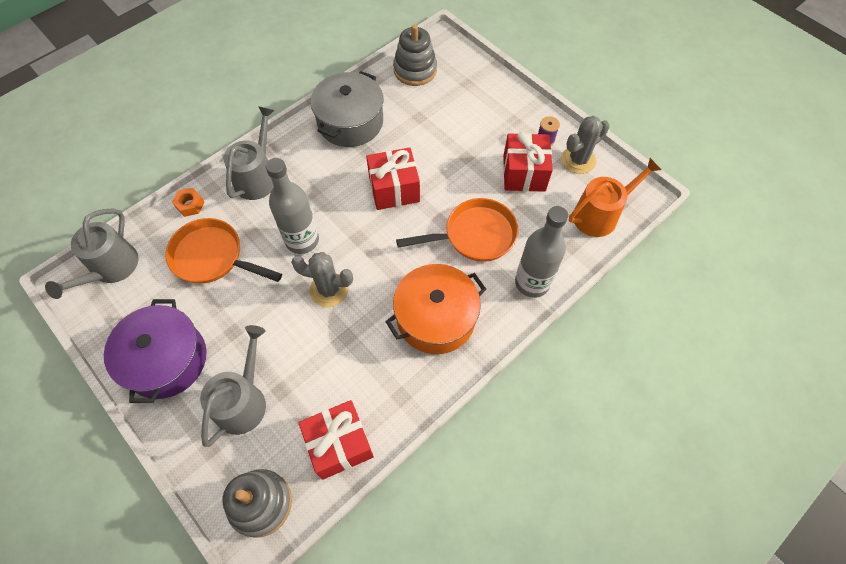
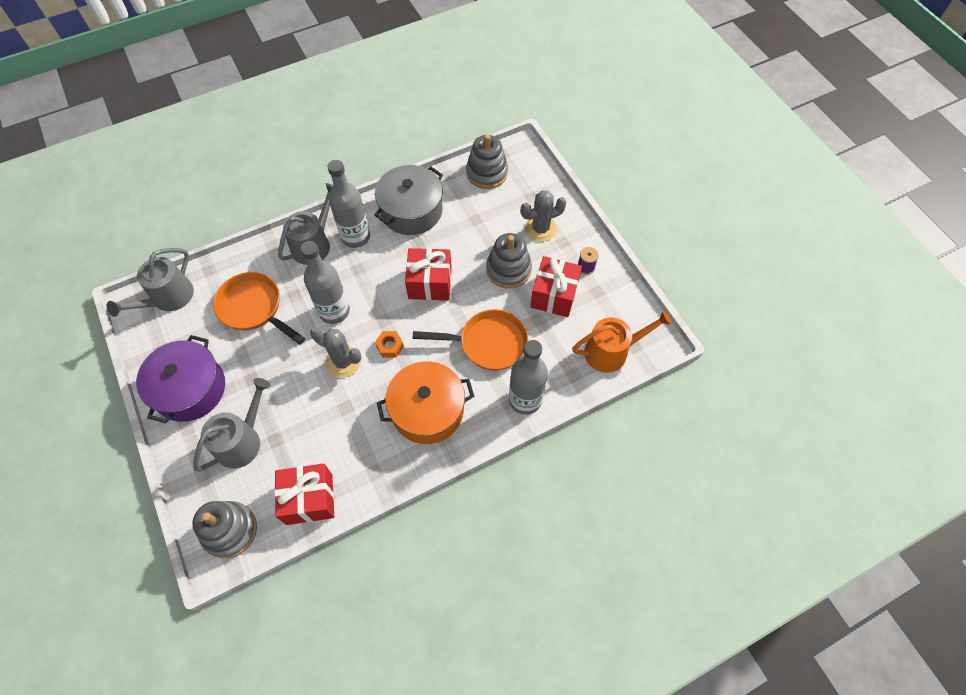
camera: 15 degrees right, 0 degrees up
orange nut [172,188,205,217] -> orange nut moved to [375,331,404,357]
grey cactus [562,116,610,174] -> grey cactus moved to [521,190,566,242]
none -> grey bottle [328,160,370,248]
none -> grey stacking toy [486,233,532,289]

